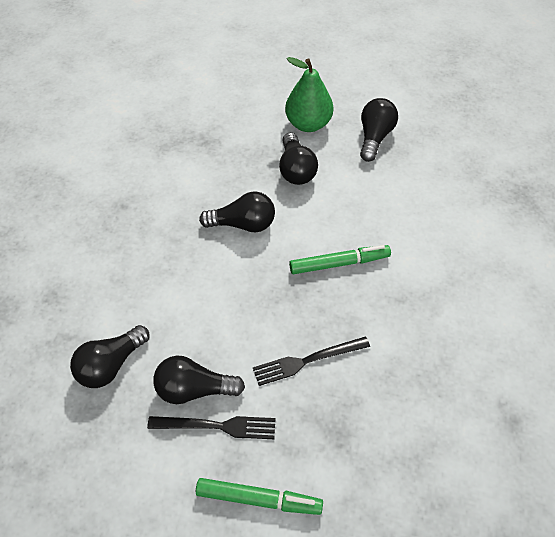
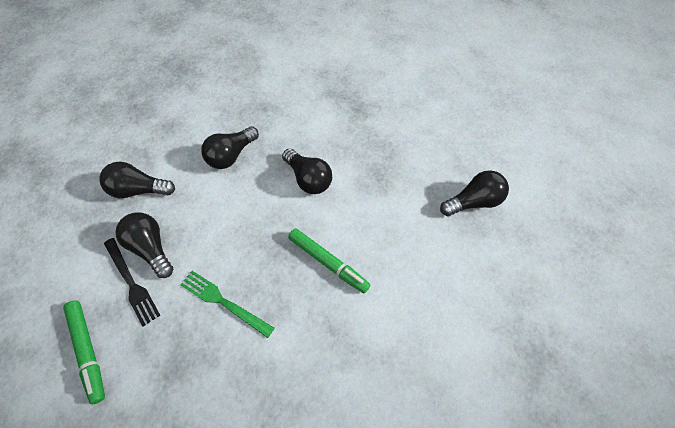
camera: 50 degrees right, 5 degrees up
black fork [253,336,370,386] -> green fork [180,271,274,338]
black light bulb [279,133,318,185] -> black light bulb moved to [201,126,259,169]
green pear [285,57,333,132] -> none

